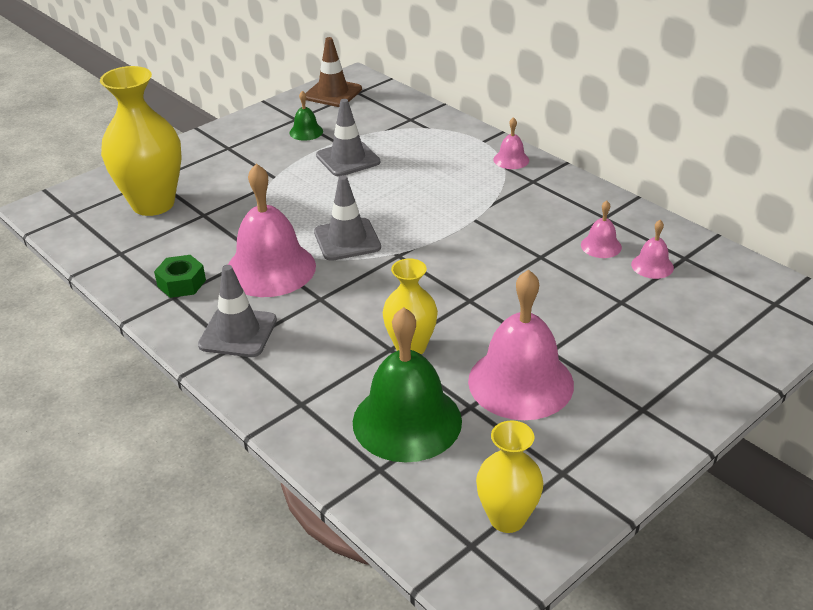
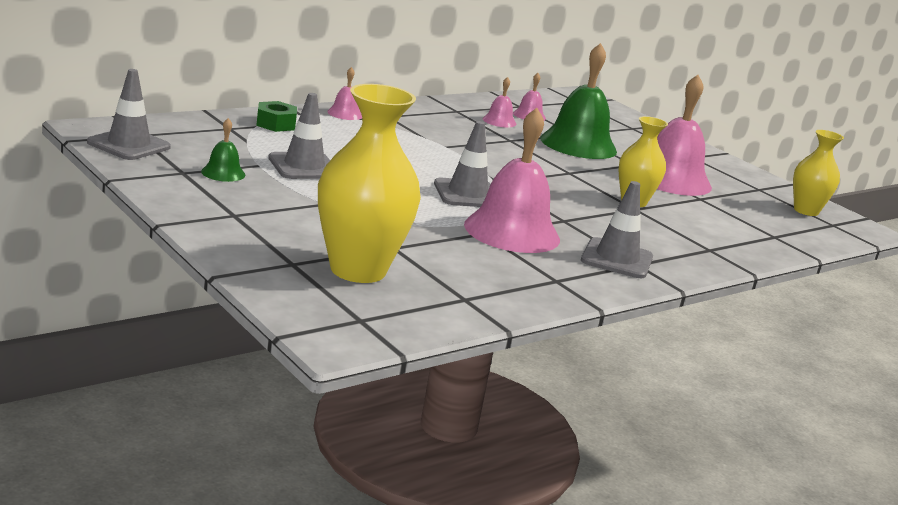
camera: 90 degrees left, 15 degrees down
green nut [154,255,206,298] -> green nut moved to [256,101,297,132]
brown traffic cone [306,37,362,107] -> grey traffic cone [87,69,171,160]
green bell [353,307,462,462] -> green bell moved to [540,43,617,159]

